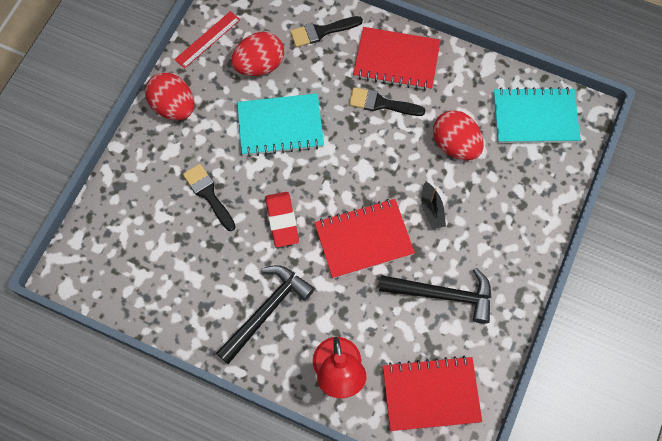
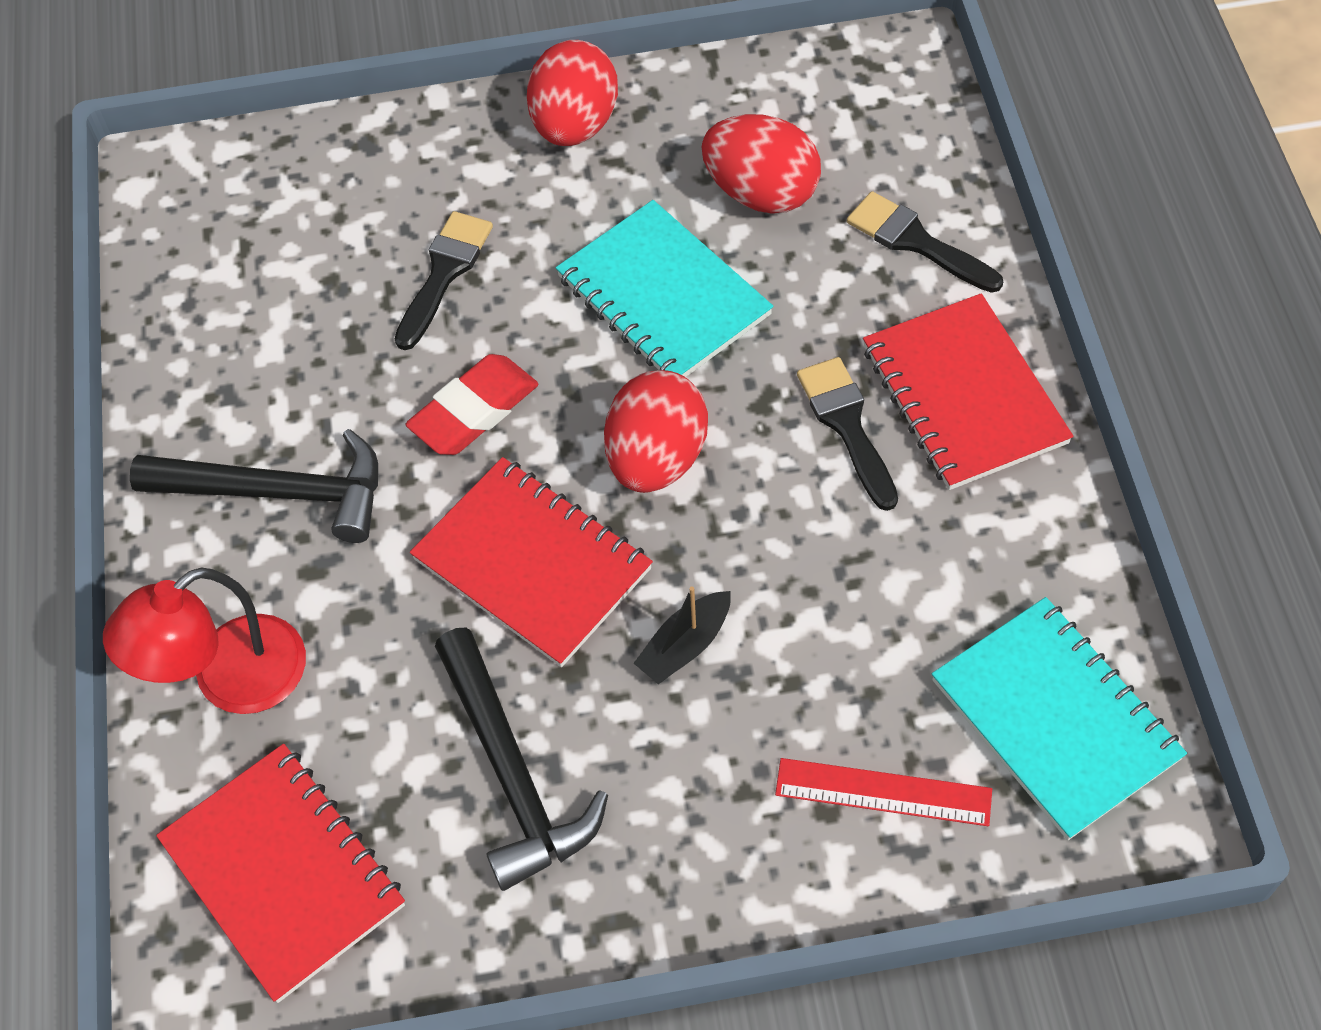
camera: 60 degrees right, 10 degrees down
red ruler [175,11,240,69] -> red ruler moved to [775,758,992,826]
red egg [433,110,484,160] -> red egg moved to [604,370,708,493]

